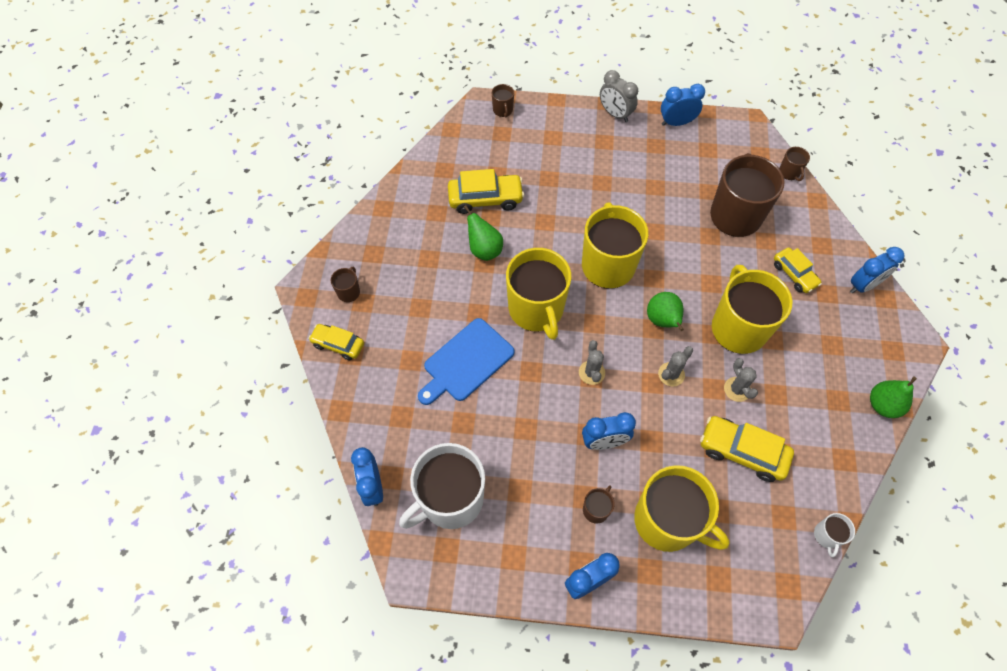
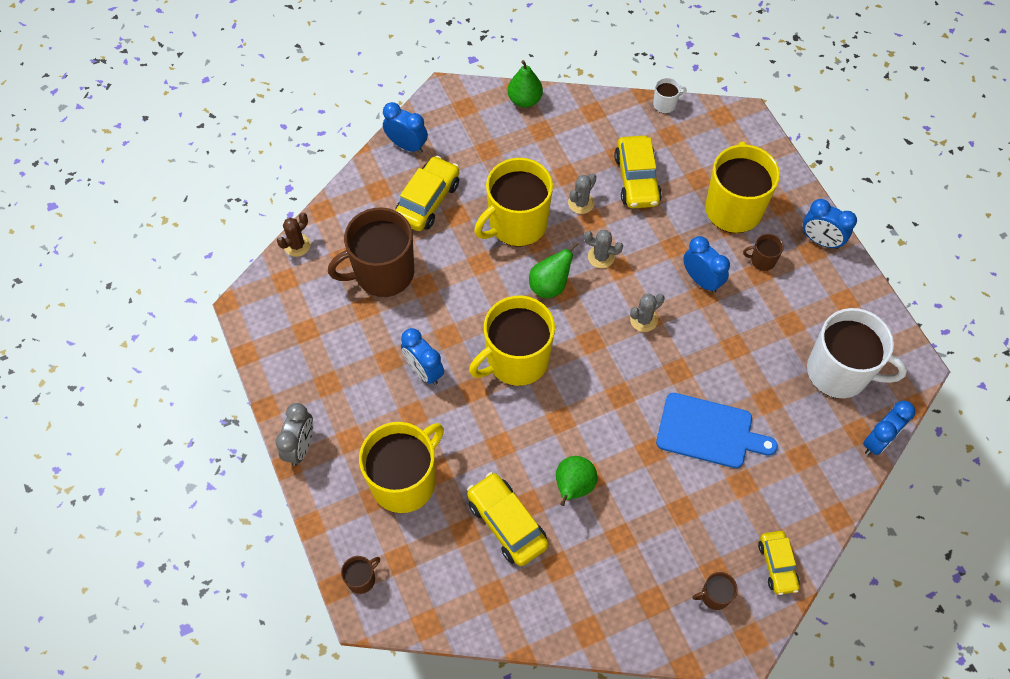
camera: 120 degrees left, 0 degrees up
yellow mug [506,248,571,340] -> yellow mug moved to [359,422,444,513]
blue clock [661,84,705,126] -> blue clock moved to [401,328,444,385]
yellow car [774,247,822,293] -> yellow car [395,156,459,231], size x1.54
brown mug [779,147,810,181] -> brown cactus [277,213,311,257]

